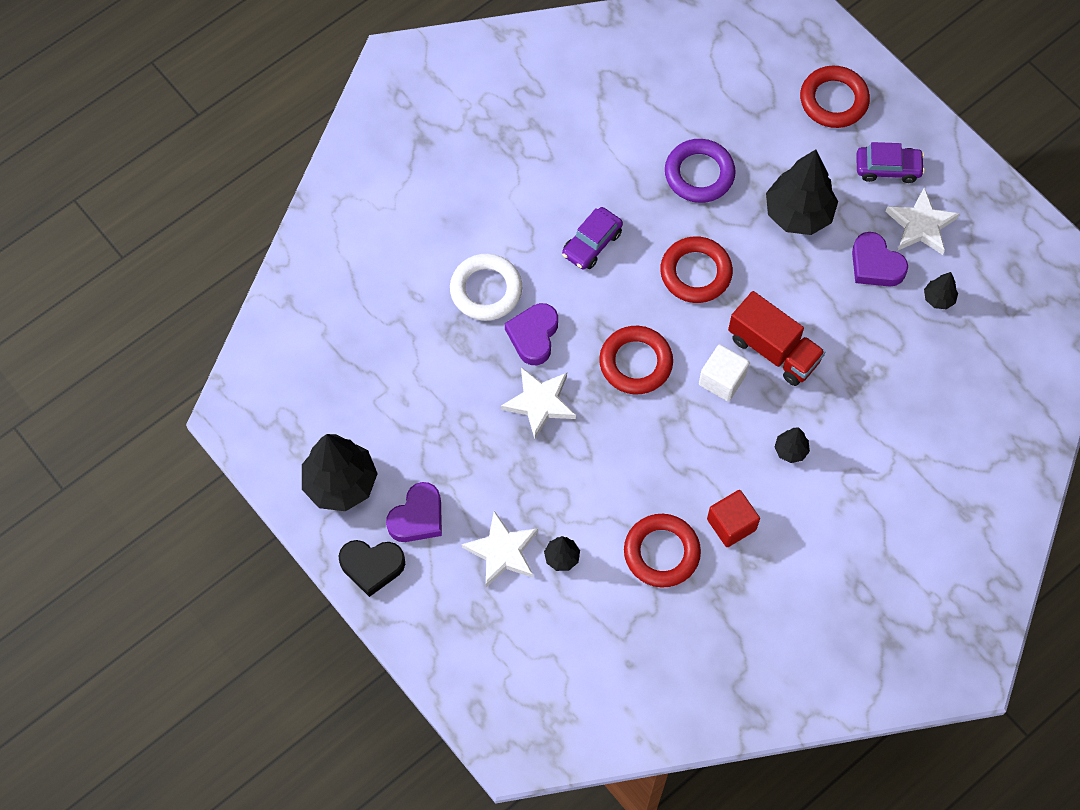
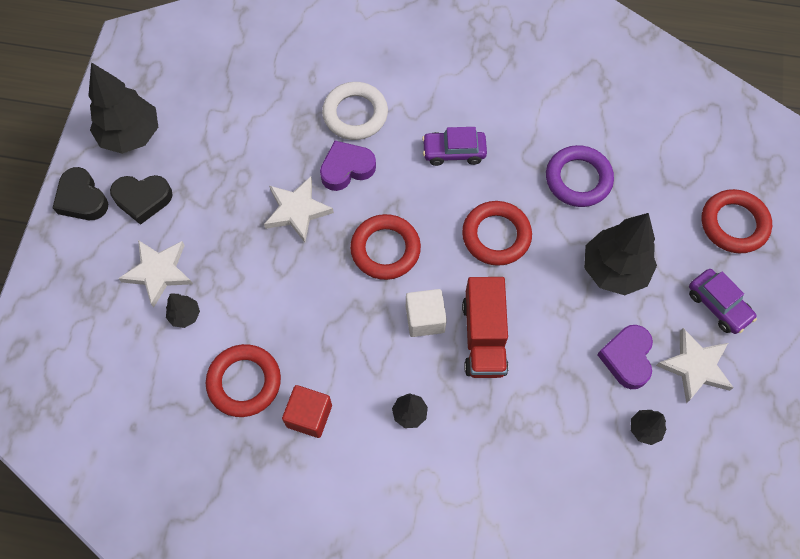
camera: 50 degrees right, 0 degrees up
purple heart [386,482,442,542] -> black heart [110,175,172,225]

